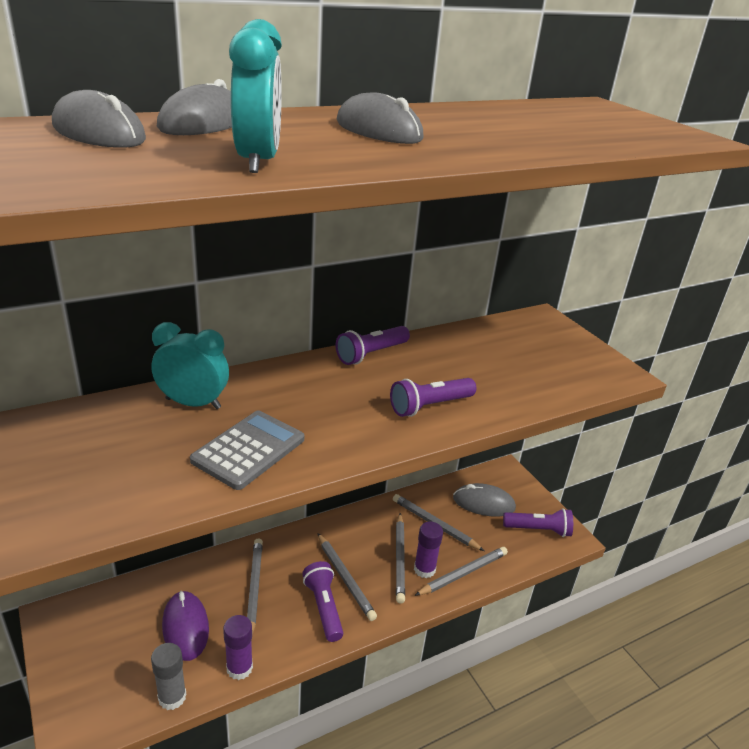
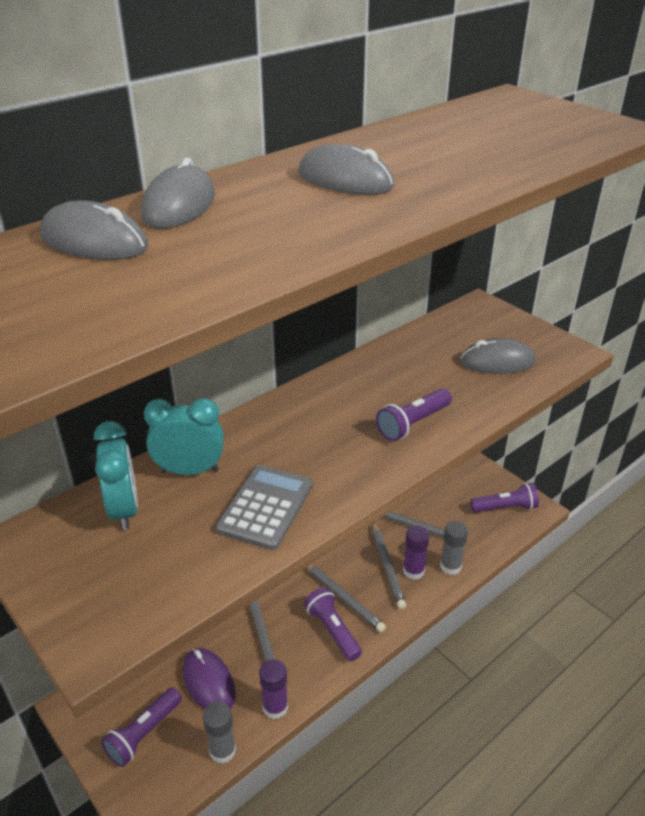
camera: 10 degrees left, 5 degrees up
turquoise clock [229,19,282,173] -> turquoise clock moved to [94,421,138,530]
purple flashlight [336,326,410,365] -> purple flashlight moved to [101,687,182,767]
grey pencil [414,547,508,596] -> grey glue stick [440,521,468,575]
grey mouse [453,483,516,517] -> grey mouse moved to [460,338,536,374]

